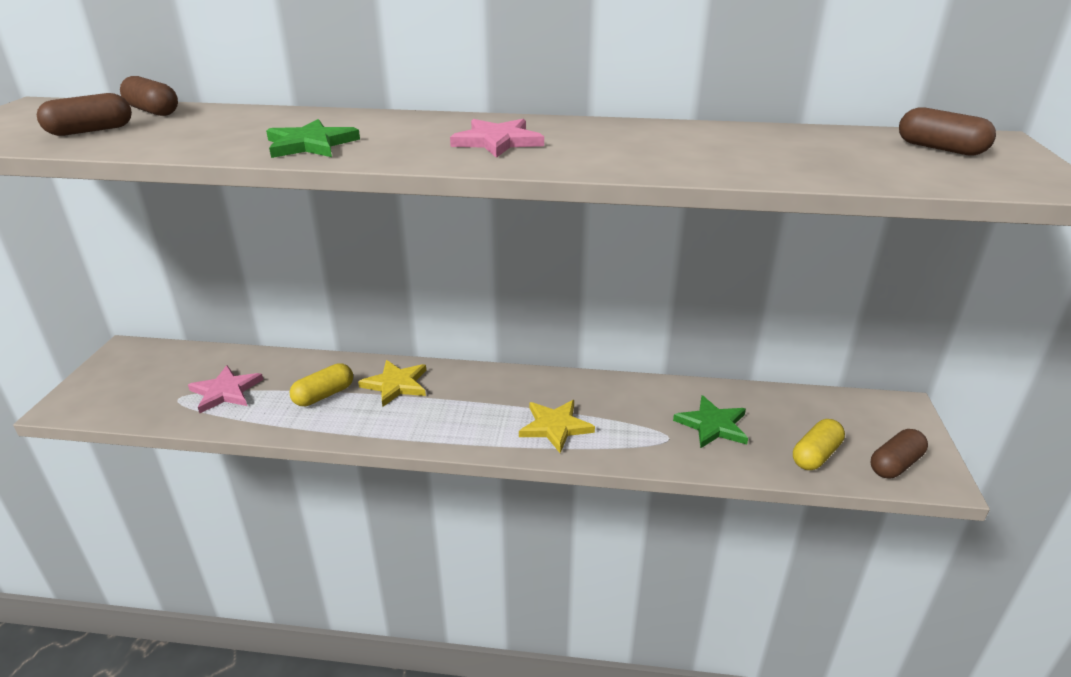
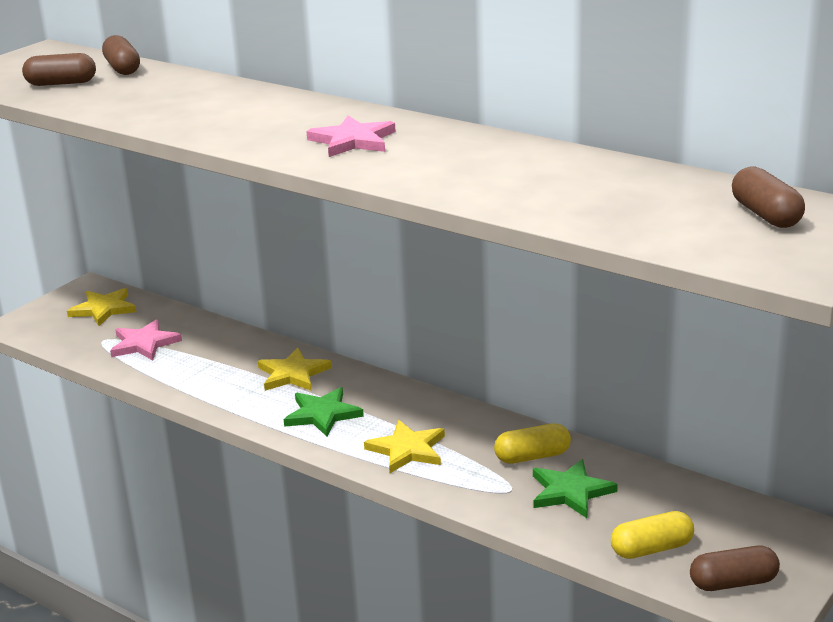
camera: 30 degrees right, 5 degrees down
green star [266,119,360,158] -> green star moved to [283,387,364,437]
yellow capsule [290,363,353,406] -> yellow capsule moved to [494,423,571,464]
none -> yellow star [67,288,136,326]

